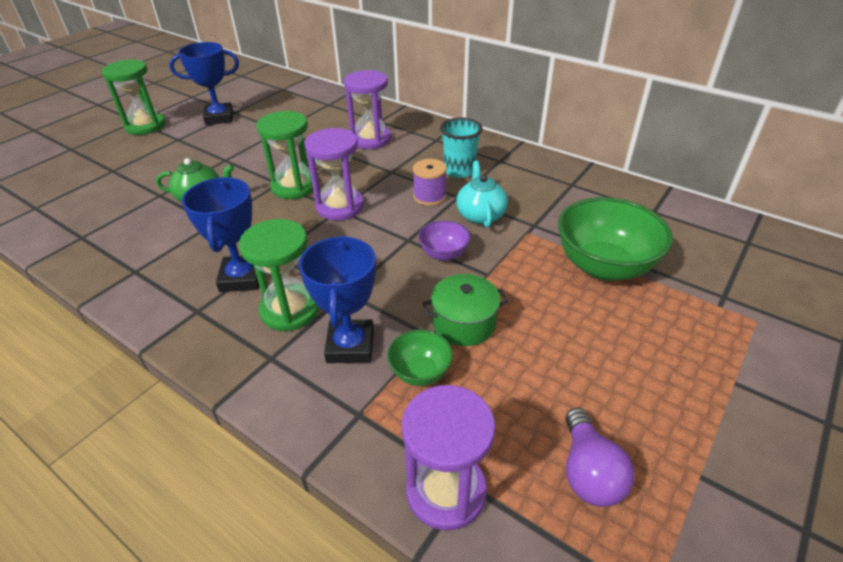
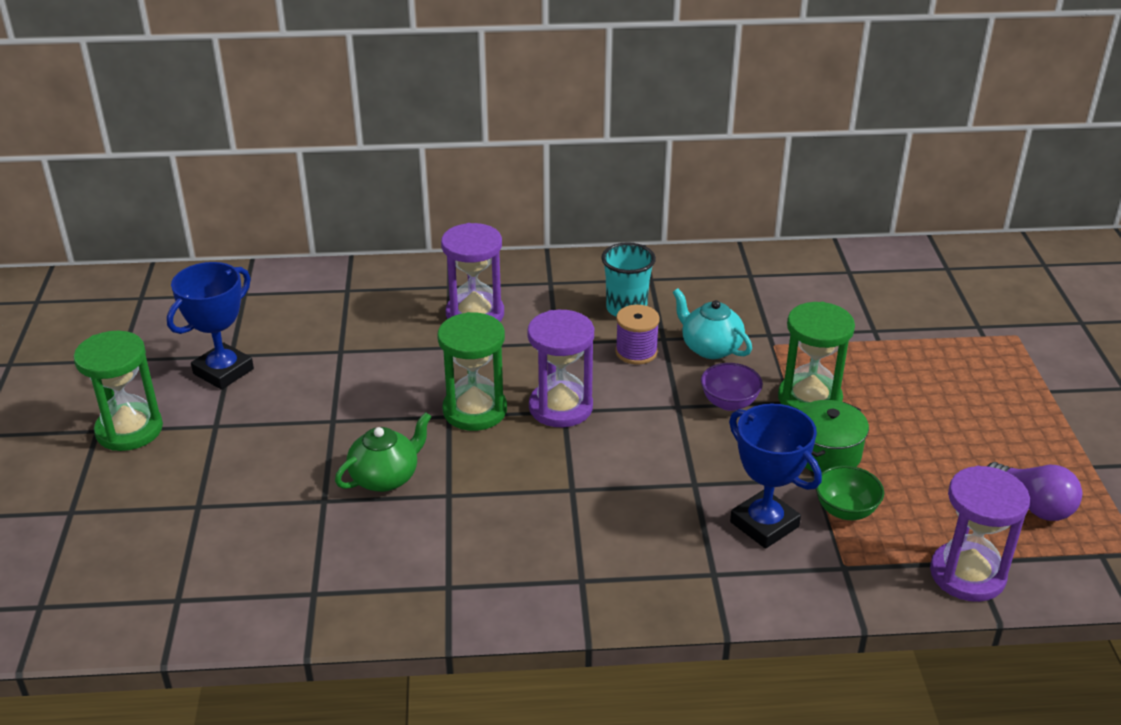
camera: 40 degrees left, 5 degrees down
blue trophy [182,177,260,292] -> none
green hourglass [239,219,320,331] -> green hourglass moved to [778,302,855,410]
green bowl [558,197,673,281] -> none

